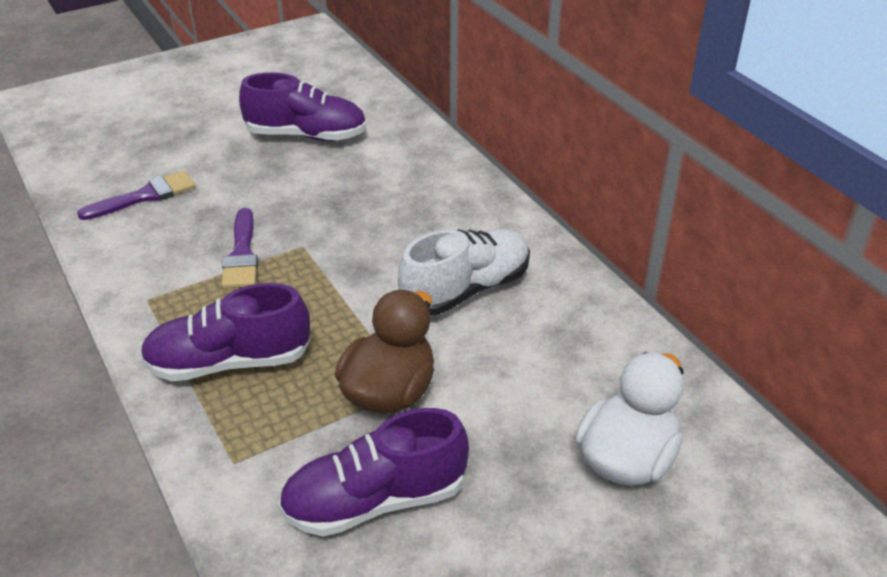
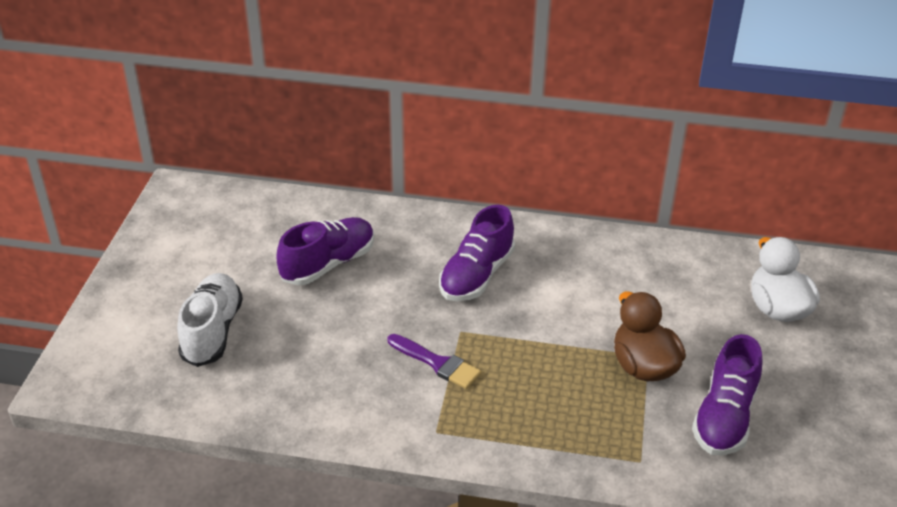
camera: 50 degrees left, 0 degrees up
purple brush [77,171,196,220] -> none
purple shoe [140,283,311,381] -> purple shoe moved to [439,205,515,301]
white shoe [398,229,530,316] -> white shoe moved to [177,273,243,367]

